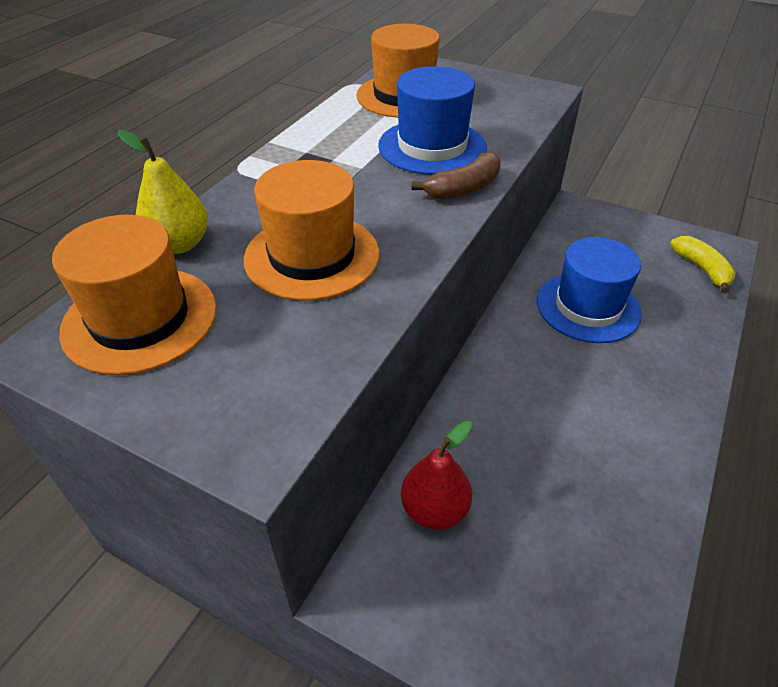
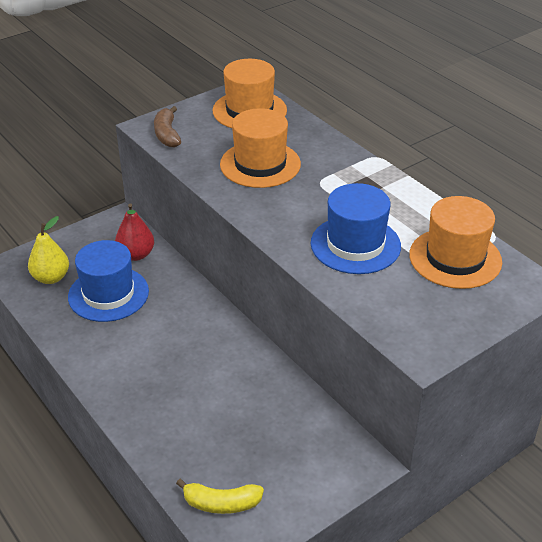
camera: 115 degrees right, 5 degrees down
yellow pear [118,130,208,254] -> yellow pear moved to [28,216,69,284]
brown banana [411,152,501,200] -> brown banana moved to [154,106,181,147]
blue hat [537,237,642,343] -> blue hat moved to [68,240,149,322]

